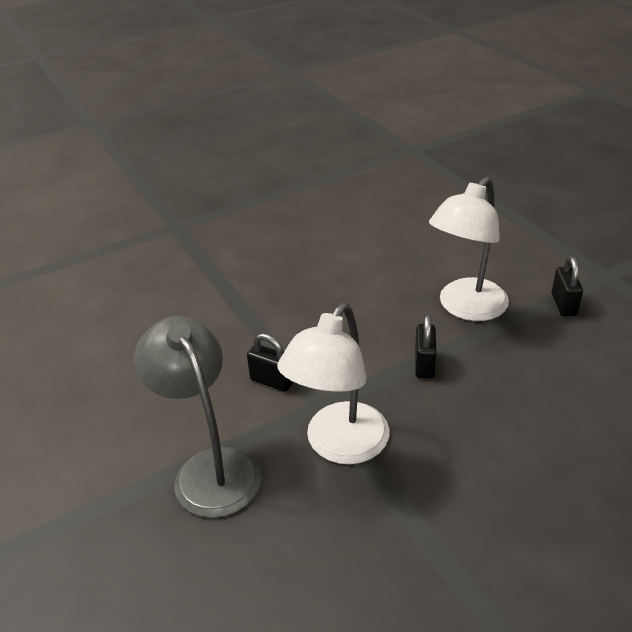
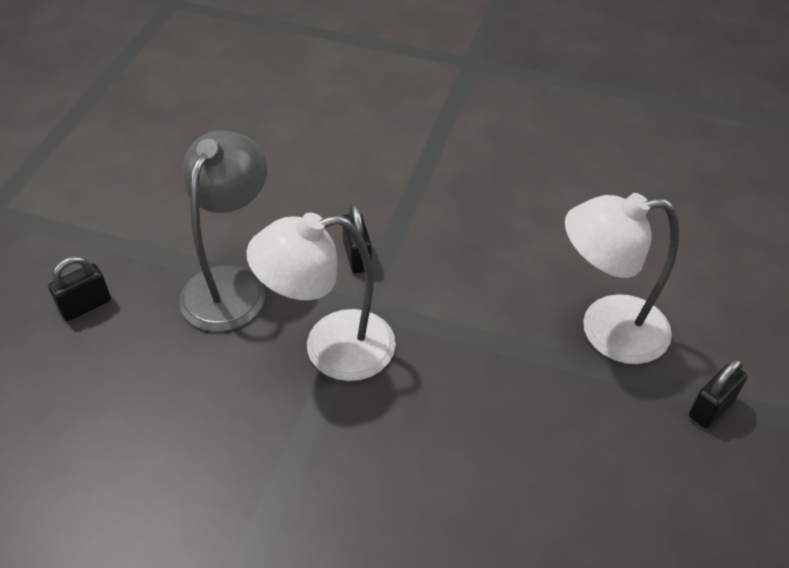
camera: 45 degrees right, 10 degrees up
black padlock [415,314,437,378] -> black padlock moved to [48,256,111,321]

